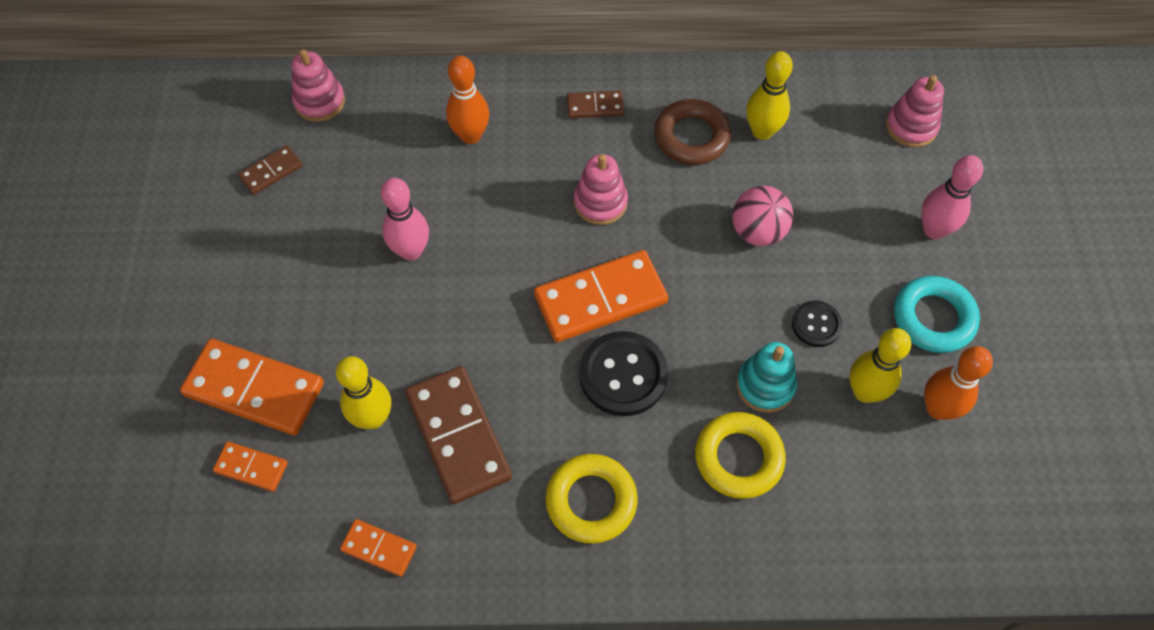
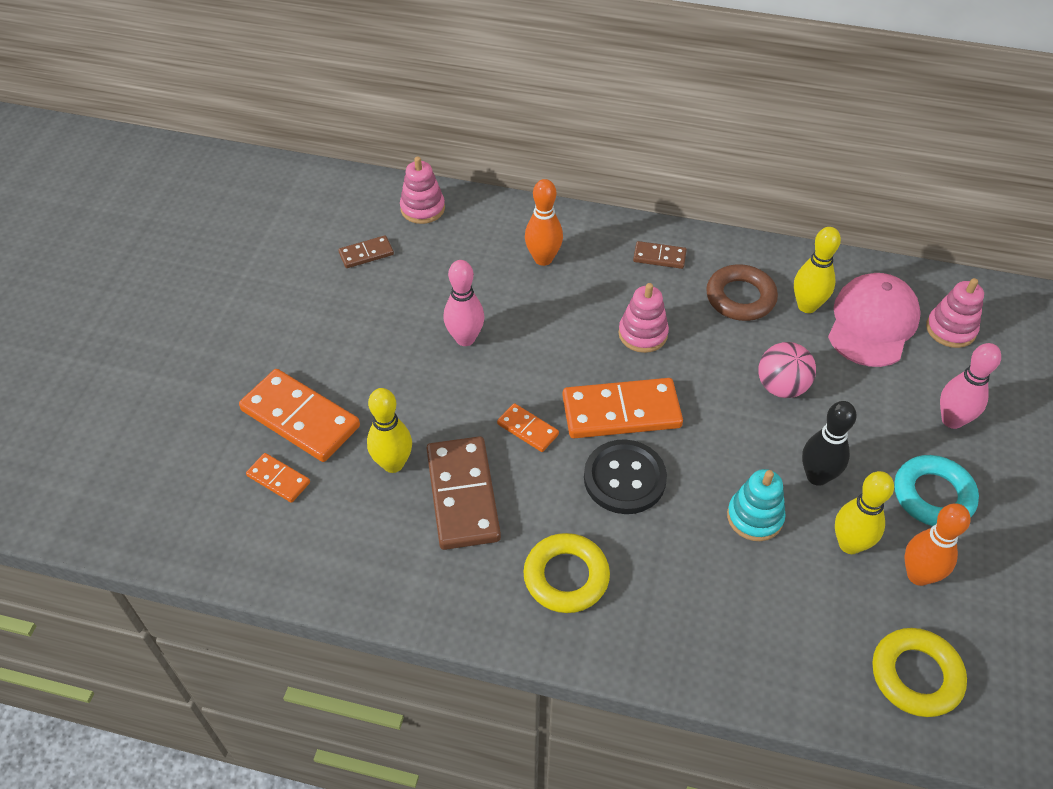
camera: 15 degrees right, 10 degrees down
orange domino [340,519,417,577] -> orange domino moved to [497,403,559,452]
yellow ring [695,412,786,499] -> yellow ring moved to [873,628,967,717]
black button [792,301,843,347] -> black bowling pin [802,401,857,486]
none -> pink cap [828,273,921,367]

